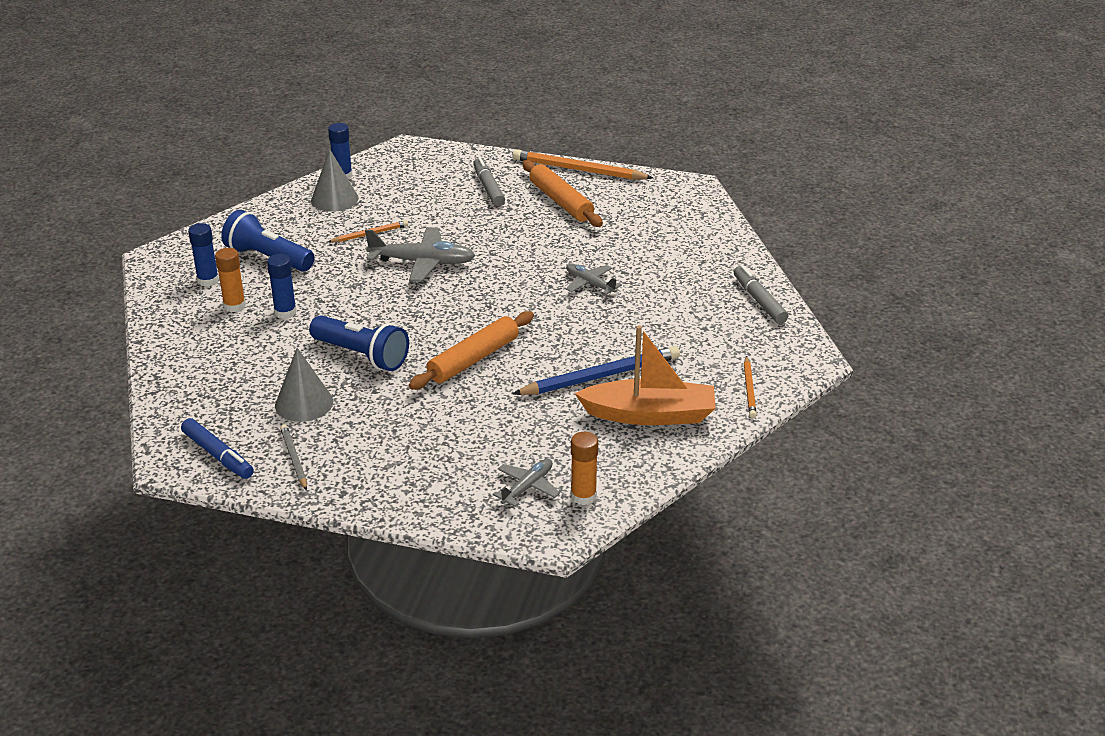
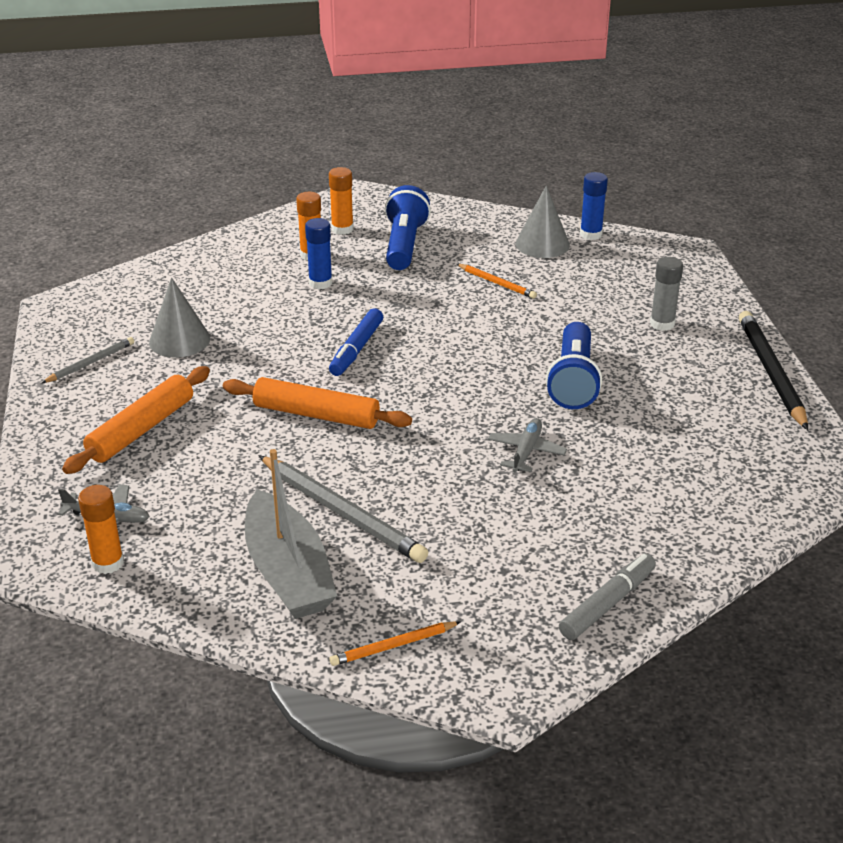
camera: 65 degrees right, 0 degrees up
blue marker [181,418,254,479] -> blue marker moved to [329,308,383,376]
blue glue stick [188,223,219,287] -> orange glue stick [329,167,354,235]
blue flashlight [309,315,409,371] -> blue flashlight moved to [546,322,602,409]
grey plane [365,227,475,282] -> none
grey marker [473,157,505,206] -> grey glue stick [650,257,683,331]
orange pencil [512,149,653,180] -> black pencil [739,311,808,430]
blue pencil [513,346,680,395] -> grey pencil [259,456,428,563]
orange rolling pin [522,160,603,227] -> orange rolling pin moved to [62,366,210,474]
orange boat [575,325,716,425] -> grey boat [245,449,337,619]

